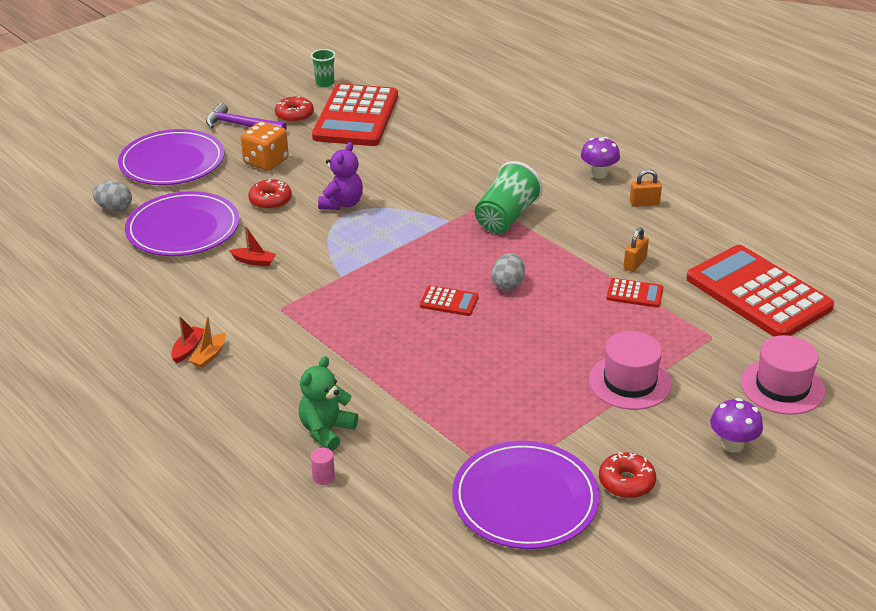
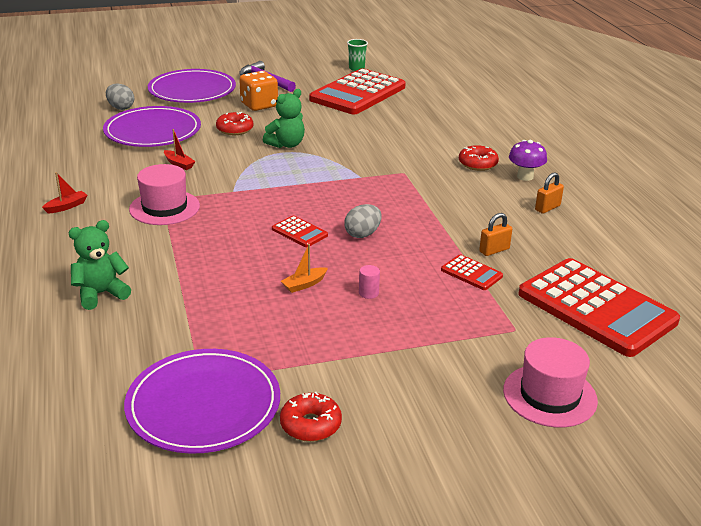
camera: 25 degrees right, 5 degrees down
orange boat [188,316,226,368] -> orange boat moved to [281,244,328,293]
red donut [275,97,314,123] -> red donut moved to [459,145,499,171]
pink cylinder [311,448,335,485] -> pink cylinder moved to [359,265,380,299]
purple teddy bear [318,142,363,210] -> green teddy bear [263,89,305,148]
green cup [475,161,543,233] -> none
pink hat [589,331,672,410] -> pink hat moved to [129,164,200,225]
orange padlock [630,169,662,207] -> orange padlock turned 60 degrees counterclockwise [535,172,564,214]
red calculator [686,245,834,337] -> red calculator turned 150 degrees clockwise [518,258,680,357]
purple mushroom [710,398,763,453] -> none

